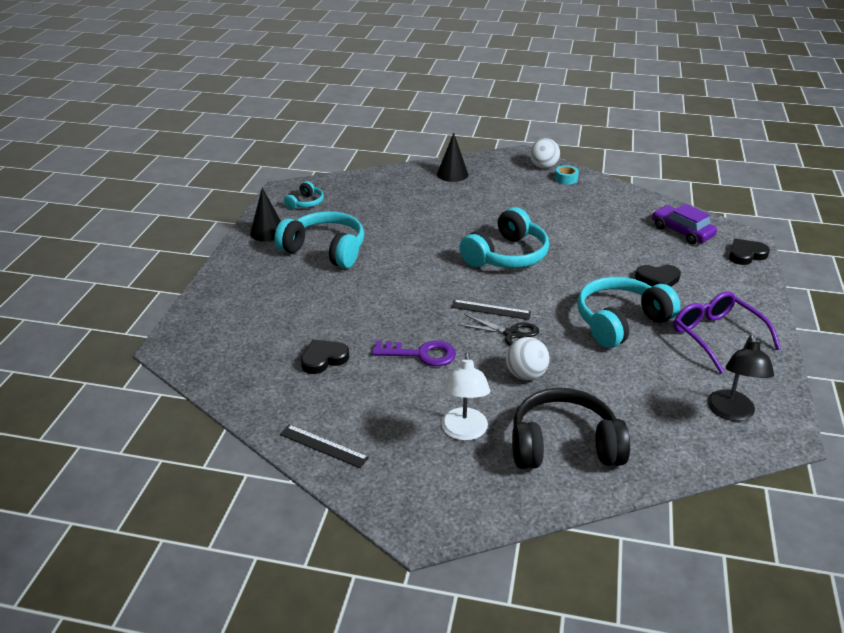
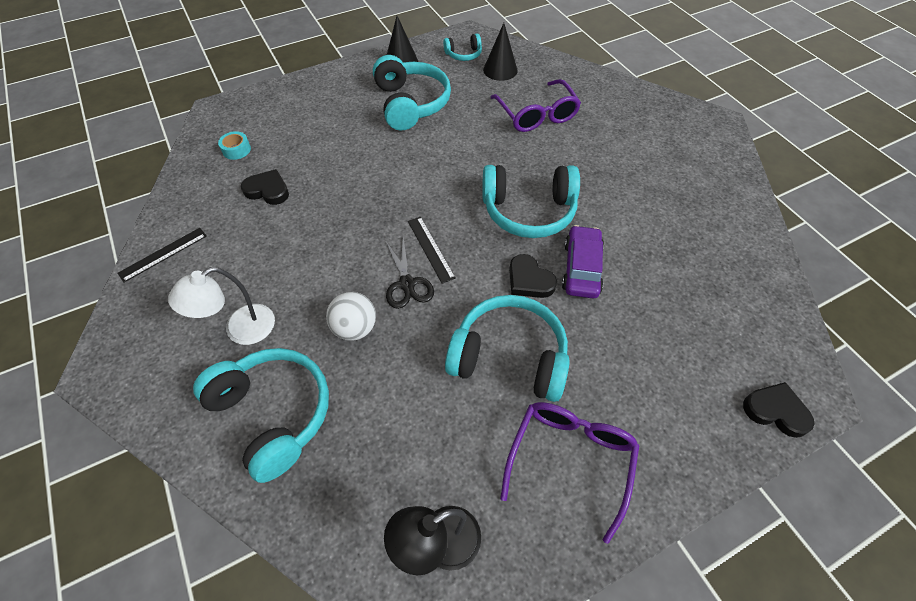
camera: 50 degrees right, 20 degrees up
black ruler [280,425,369,468] -> black ruler turned 60 degrees clockwise [117,228,207,283]
purple key [372,340,456,366] -> none
black cone [437,133,468,182] -> black cone moved to [483,23,518,81]
black headphones [512,388,630,469] -> turquoise headphones [193,348,329,483]
white ball [530,138,560,169] -> none
turquoise tape [555,165,579,185] -> turquoise tape moved to [218,131,251,160]
black heart [635,265,681,287] -> black heart moved to [509,254,557,298]
purple car [652,204,717,244] -> purple car moved to [562,225,604,299]
none -> purple glasses [490,79,581,132]

